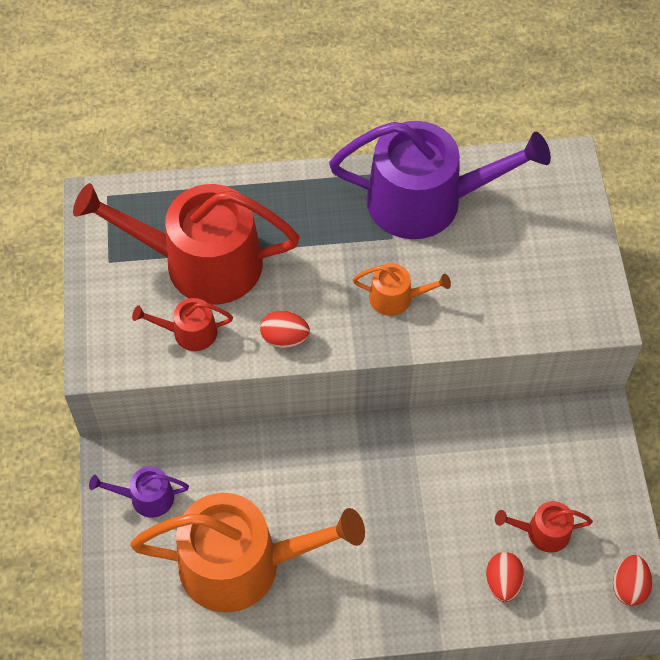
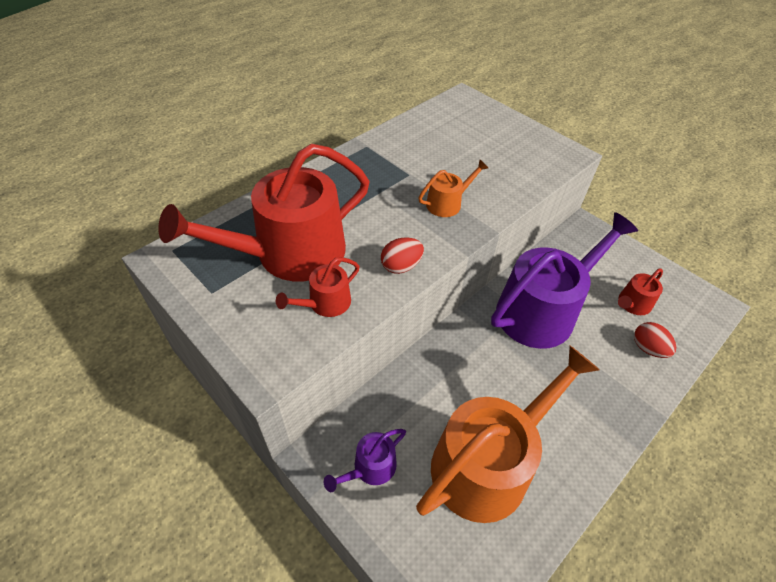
camera: 40 degrees left, 10 degrees down
purple watering can [329,121,551,239] -> purple watering can moved to [491,212,638,349]
red egg [613,555,652,606] -> none

